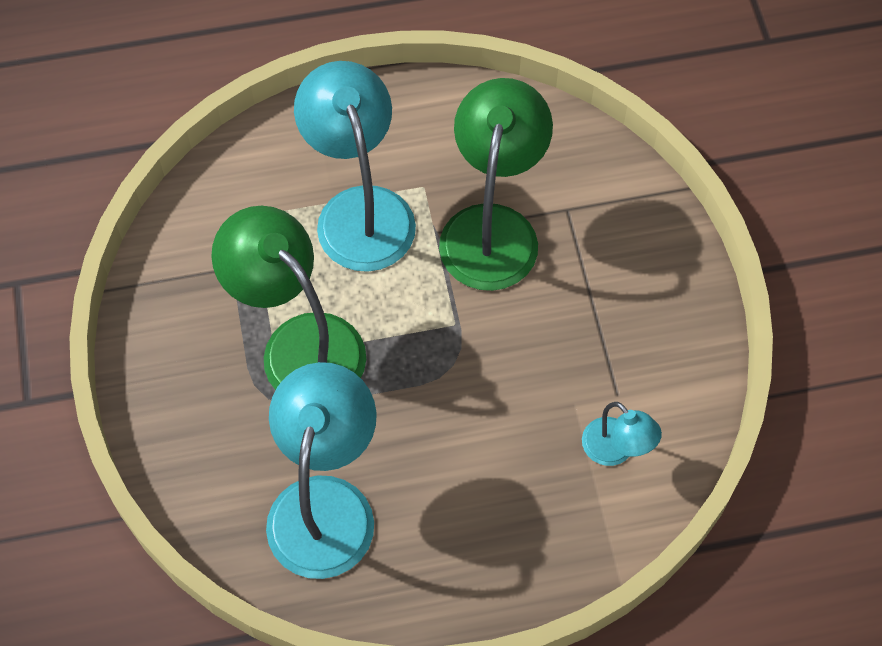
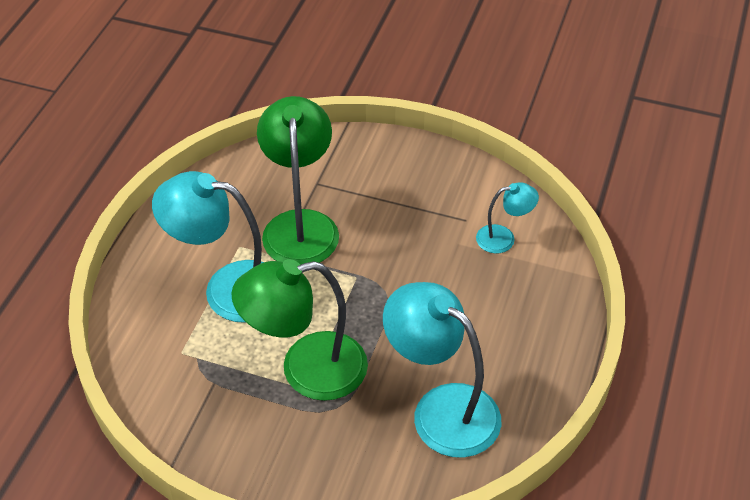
camera: 60 degrees left, 15 degrees down
green lamp [439,78,553,291] -> green lamp turned 45 degrees clockwise [257,96,339,265]

